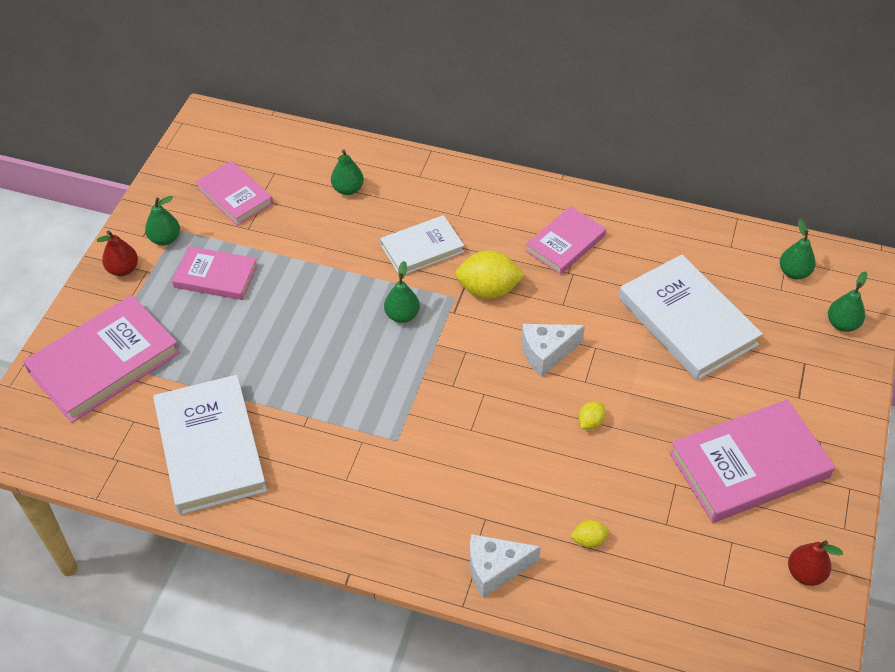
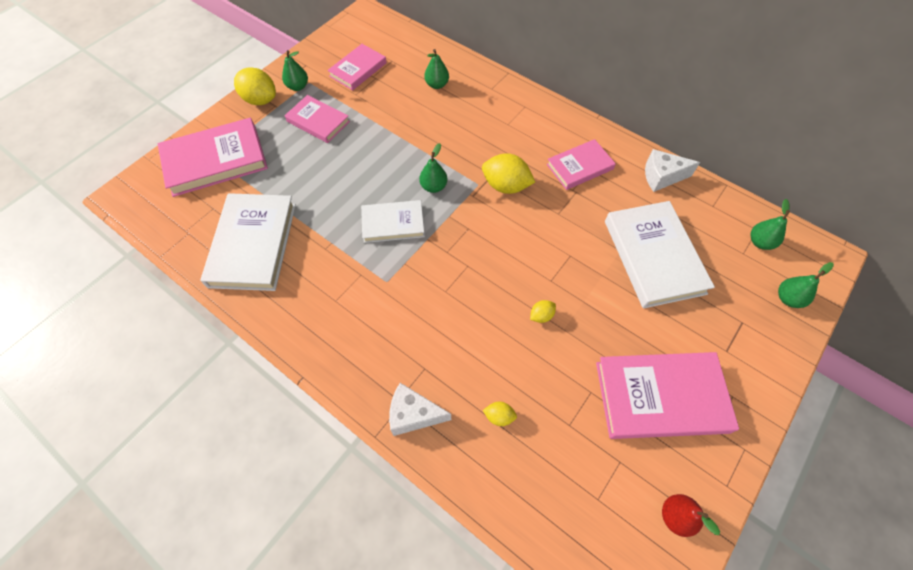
camera: 20 degrees right, 10 degrees up
red pear [97,230,138,276] -> yellow lemon [234,67,276,105]
pink book [196,161,273,226] -> pink book turned 60 degrees clockwise [327,44,387,90]
white book [380,215,464,274] -> white book moved to [361,200,425,243]
white cheese [522,324,585,377] -> white cheese moved to [645,149,700,192]

